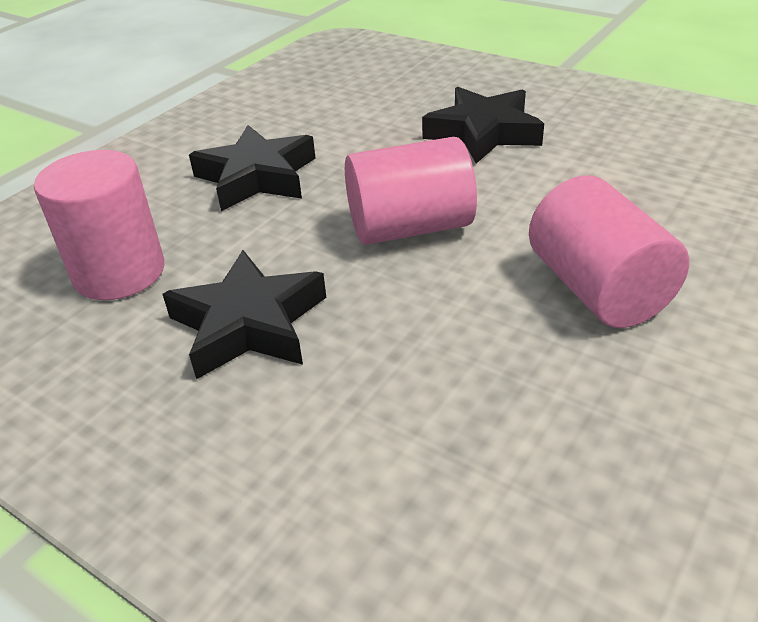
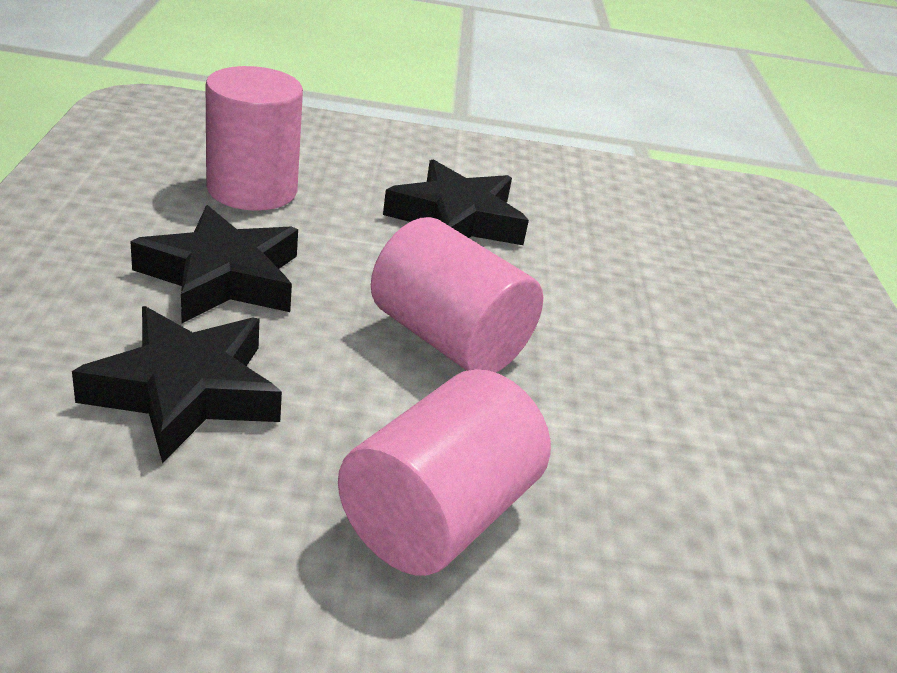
camera: 50 degrees right, 5 degrees down
black star [422,87,544,164] -> black star moved to [72,306,282,464]

